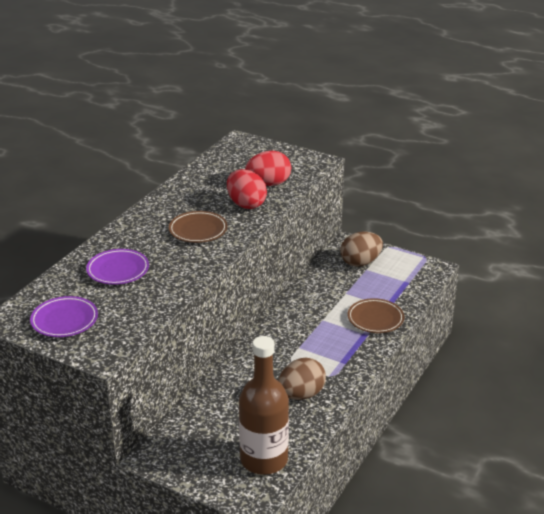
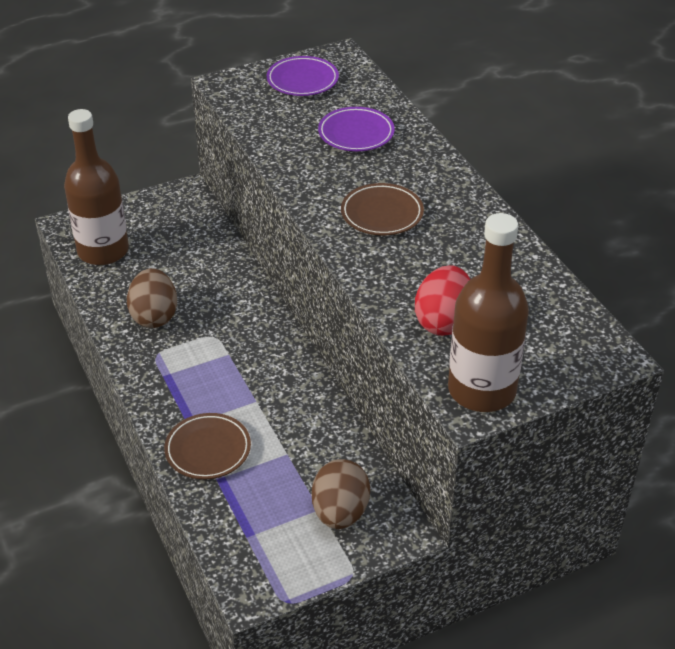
camera: 125 degrees right, 10 degrees up
red egg [227,169,267,209] -> none
none -> brown bottle [448,213,529,412]

